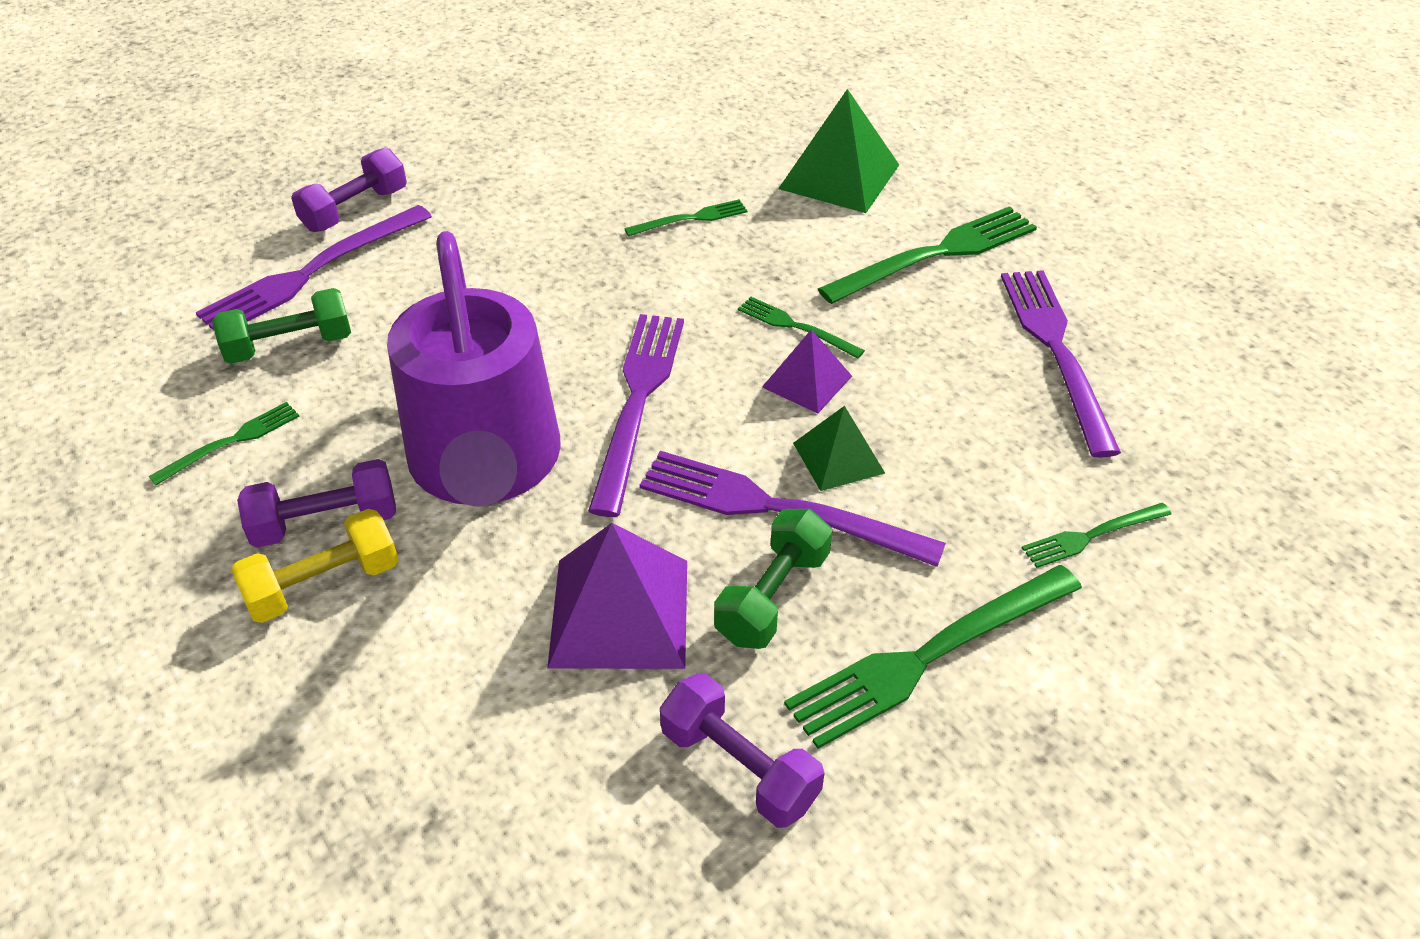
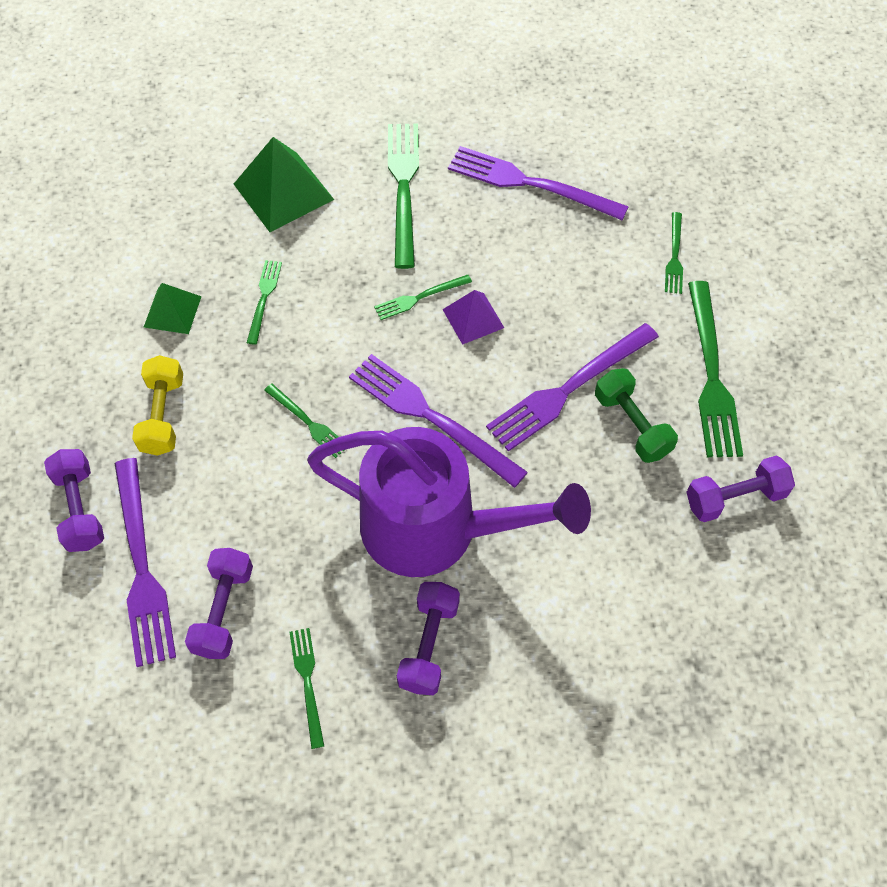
camera: 60 degrees left, 15 degrees up
green dumbbell [212,288,351,364] -> purple dumbbell [185,548,253,659]
yellow dumbbell [231,509,399,623] -> yellow dumbbell moved to [132,355,183,456]
purple pyramid [547,523,687,669] -> none
green pyramid [793,406,885,491] -> green pyramid moved to [144,283,202,334]
none -> green fork [264,383,344,458]

